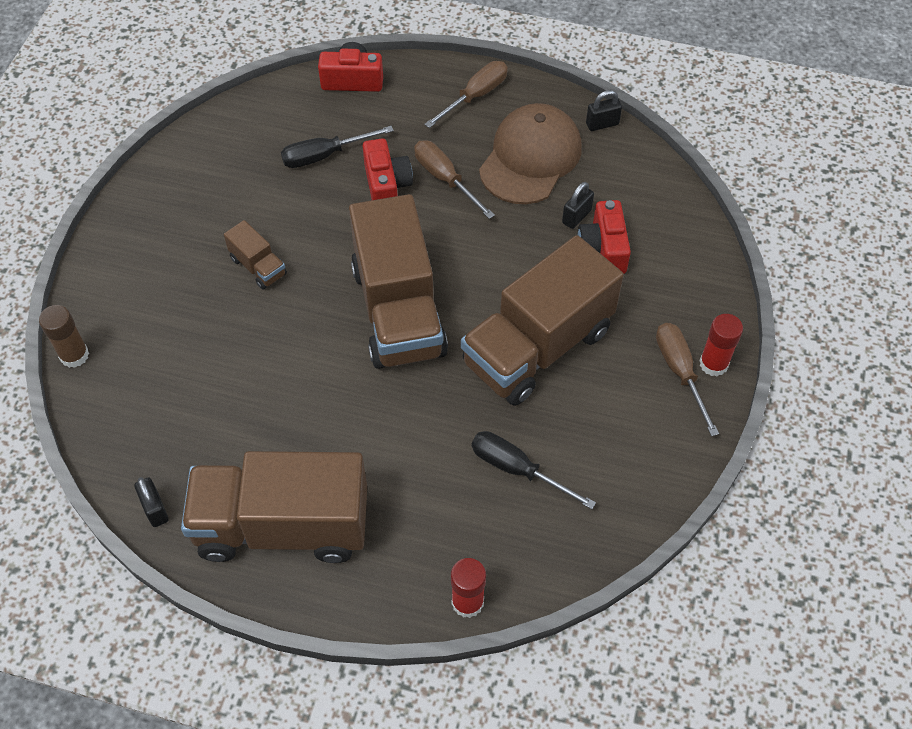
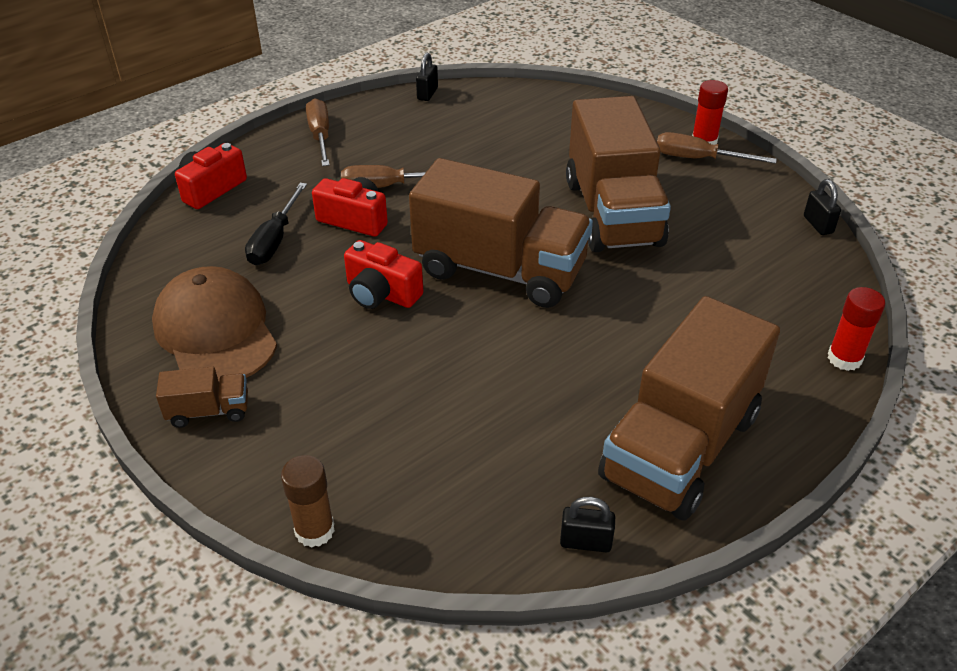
camera: 55 degrees left, 15 degrees down
brown truck [224,220,287,290] -> brown truck moved to [156,367,248,428]
black screwdriver [472,431,596,509] -> none
brown cap [479,103,582,204] -> brown cap moved to [152,266,277,381]
black padlock [562,182,594,229] -> black padlock moved to [804,179,841,235]
red camera [578,200,631,274] -> red camera moved to [344,240,424,309]

